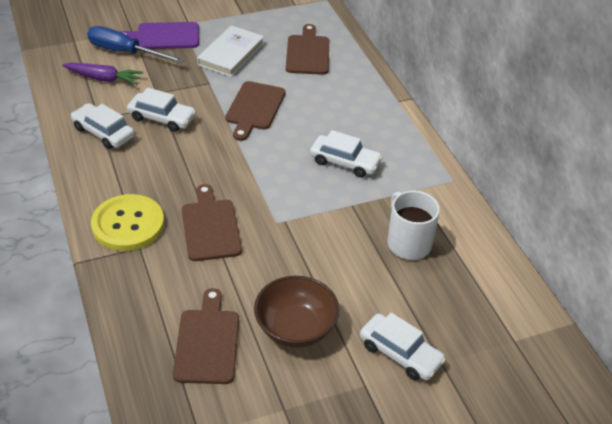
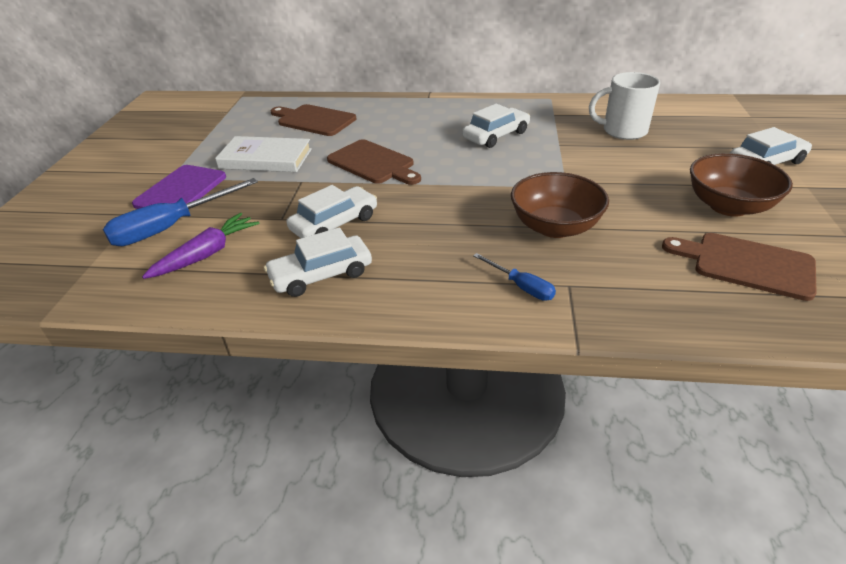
camera: 60 degrees left, 5 degrees down
yellow button [91,194,164,251] -> blue screwdriver [473,253,556,301]
brown cutting board [182,184,242,261] -> brown bowl [511,172,609,238]
white book [197,25,264,77] -> white book turned 45 degrees counterclockwise [215,136,312,172]

